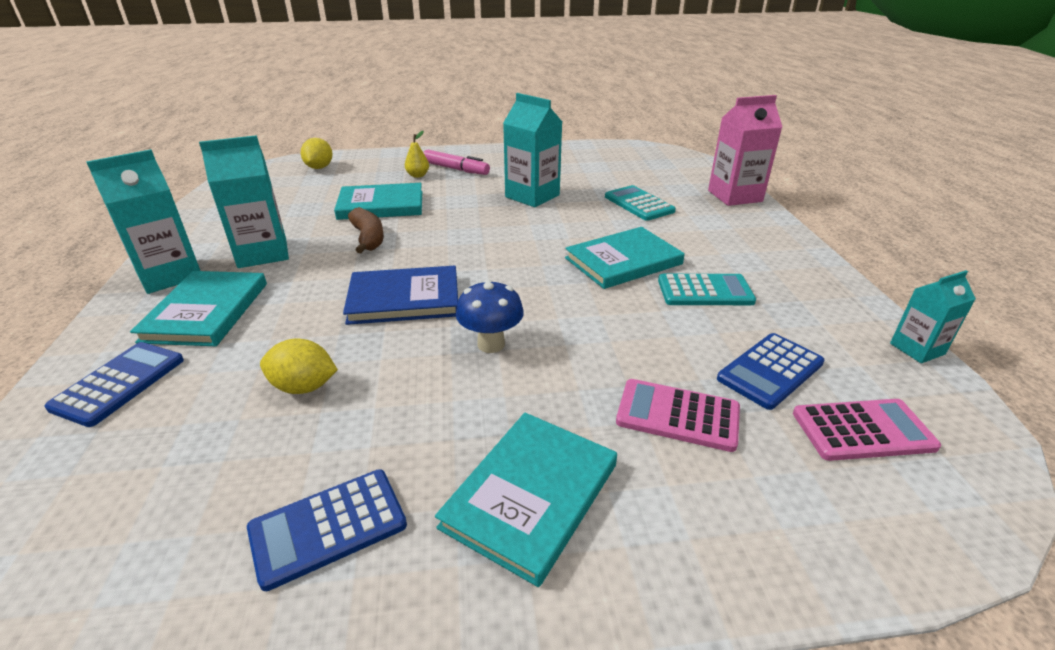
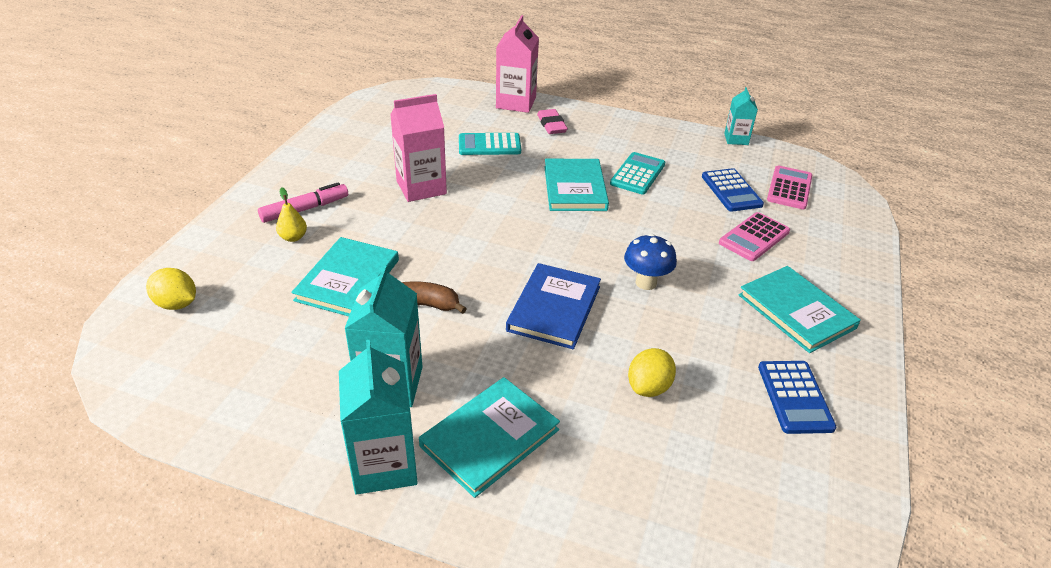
camera: 65 degrees left, 5 degrees up
blue calculator [45,342,184,427] -> none
turquoise book [130,271,267,346] -> turquoise book turned 75 degrees counterclockwise [419,377,560,498]
turquoise carton [503,93,562,207] -> pink carton [390,94,447,202]
none -> pink eraser [537,109,568,134]

